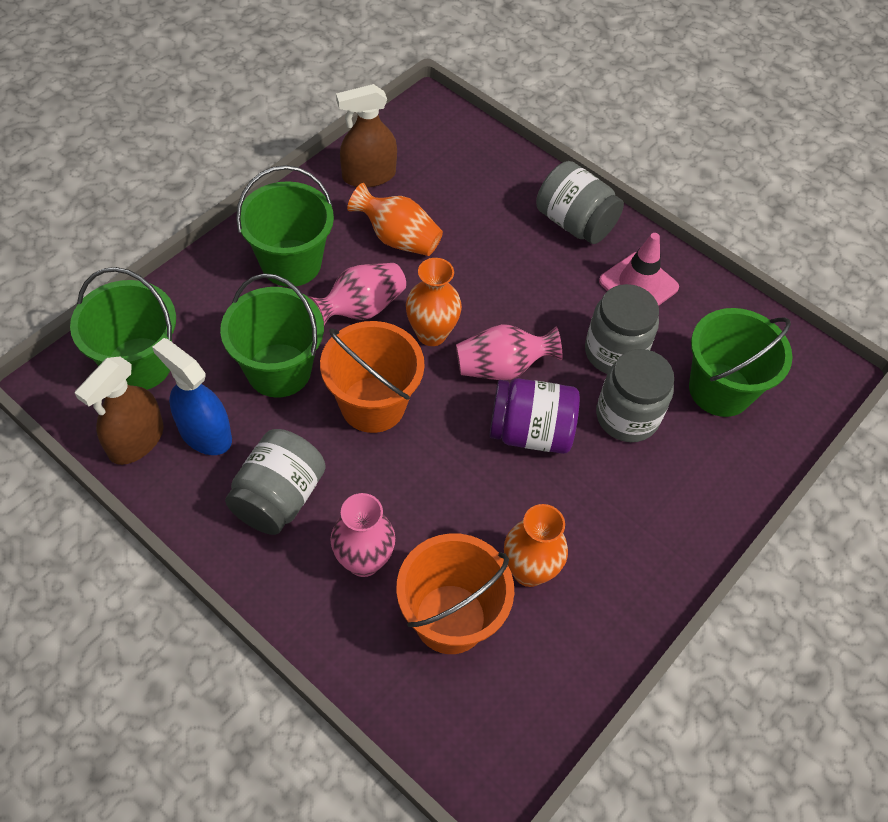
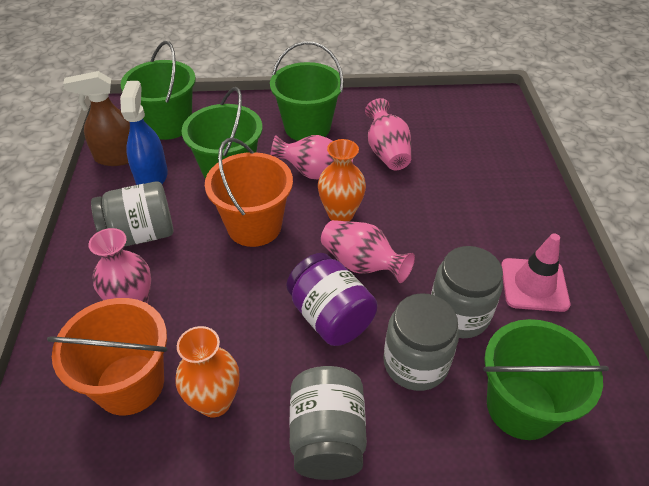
camera: 50 degrees right, 10 degrees down
brown spray bottle [336,84,397,188] -> none
orange vase [347,183,443,256] -> pink vase [365,98,411,170]
grey jar [536,161,624,244] -> grey jar moved to [289,366,367,480]

